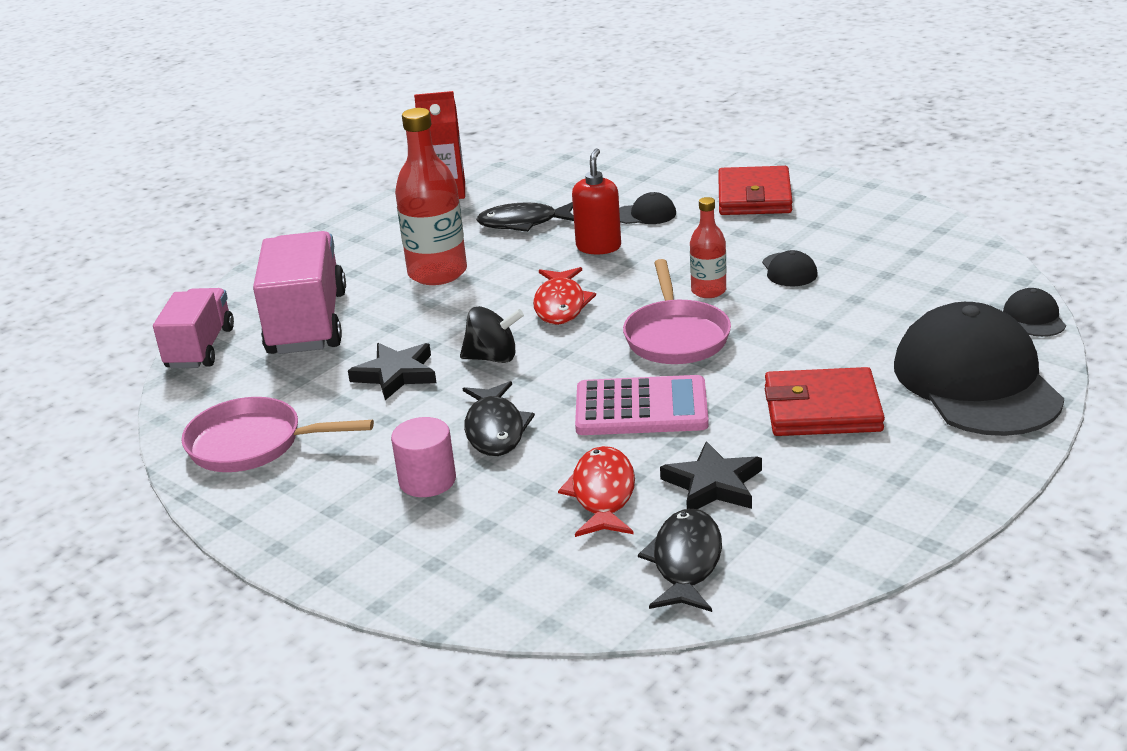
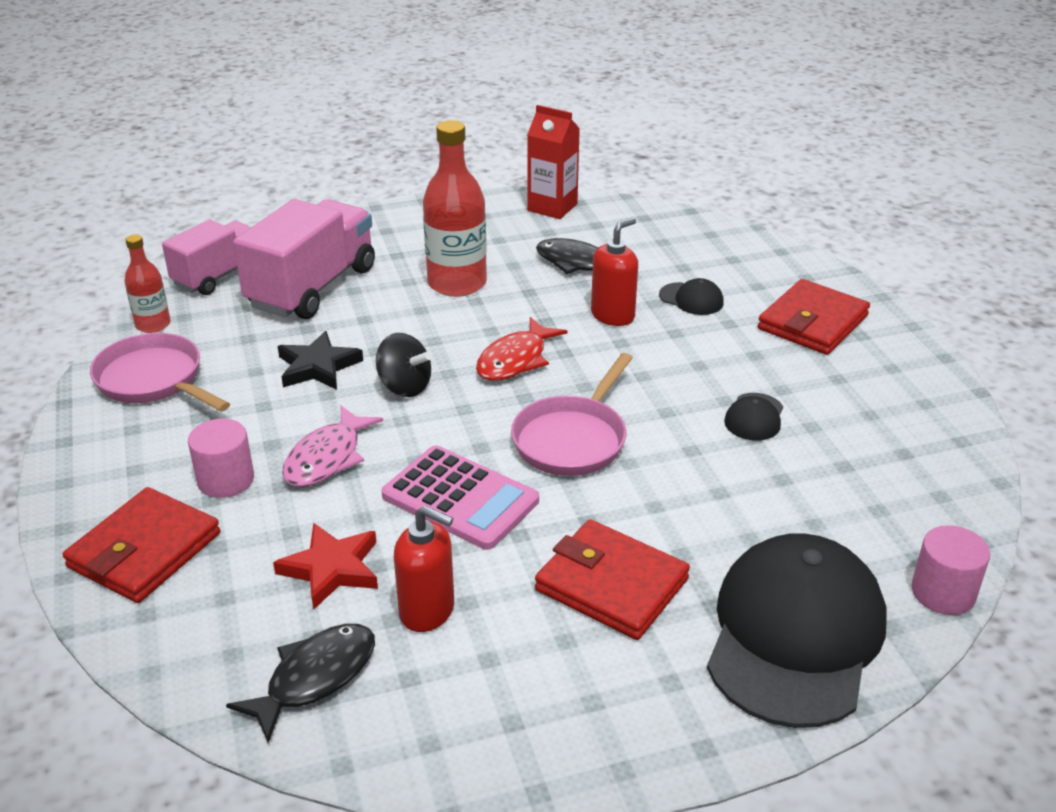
camera: 30 degrees right, 5 degrees up
black fish [462,381,535,456] -> pink fish [282,405,383,487]
red fish [558,446,635,537] -> red star [273,523,378,610]
black star [660,441,762,509] -> red soap dispenser [394,506,454,632]
red bottle [690,197,726,298] -> red bottle moved to [124,234,171,333]
black cap [1003,288,1066,337] -> pink cylinder [912,525,990,615]
none -> red wallet [63,487,220,603]

